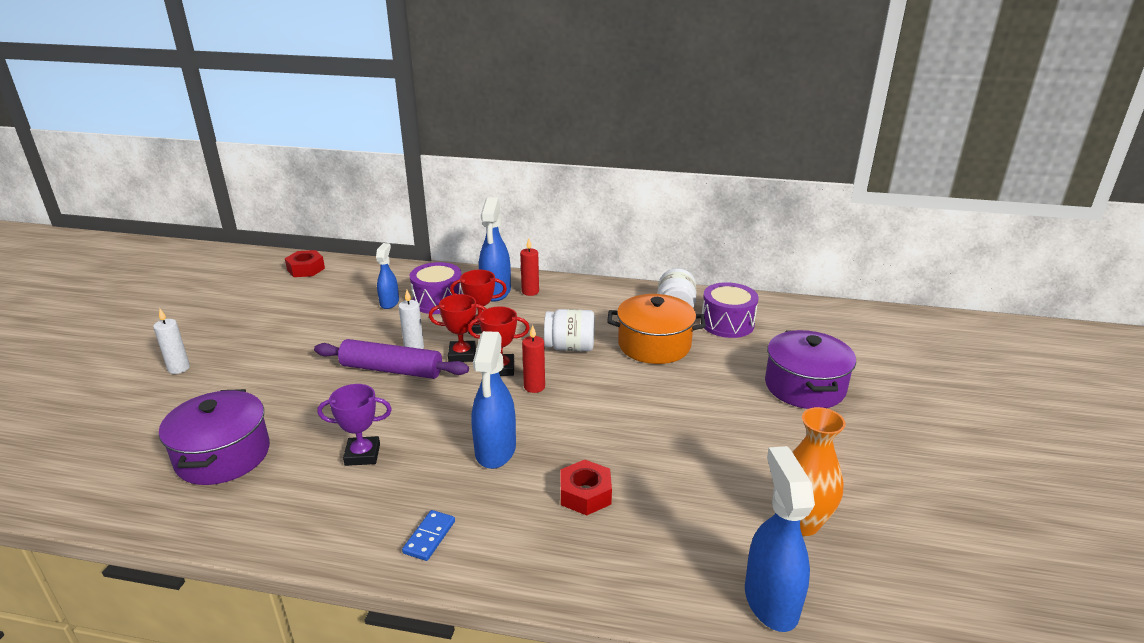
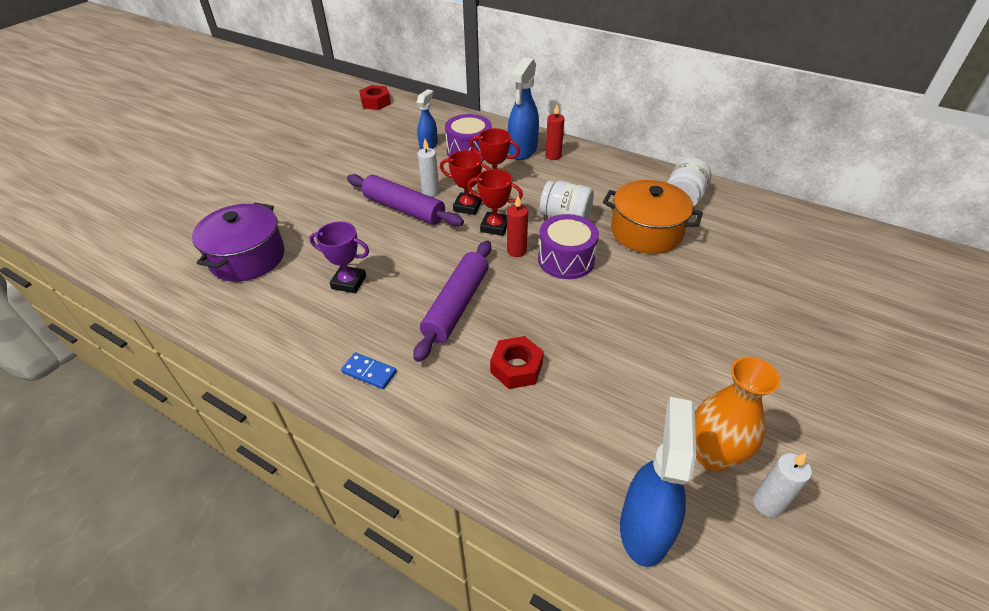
camera: 20 degrees right, 15 degrees up
white candle [153,308,190,374] -> white candle moved to [753,453,812,517]
blue domino [402,510,455,561] -> blue domino turned 75 degrees clockwise [341,352,397,389]
blue spray bottle [471,331,516,469] -> purple rolling pin [414,241,491,362]
purple drum [702,282,758,338] -> purple drum moved to [538,214,599,279]
purple pot [765,330,856,409] -> none

